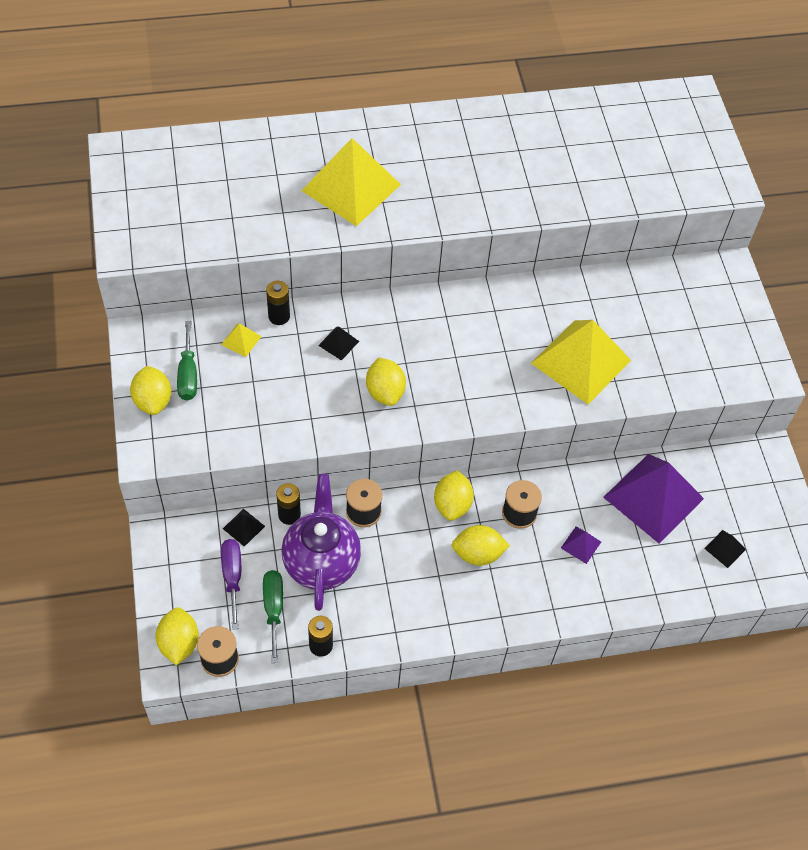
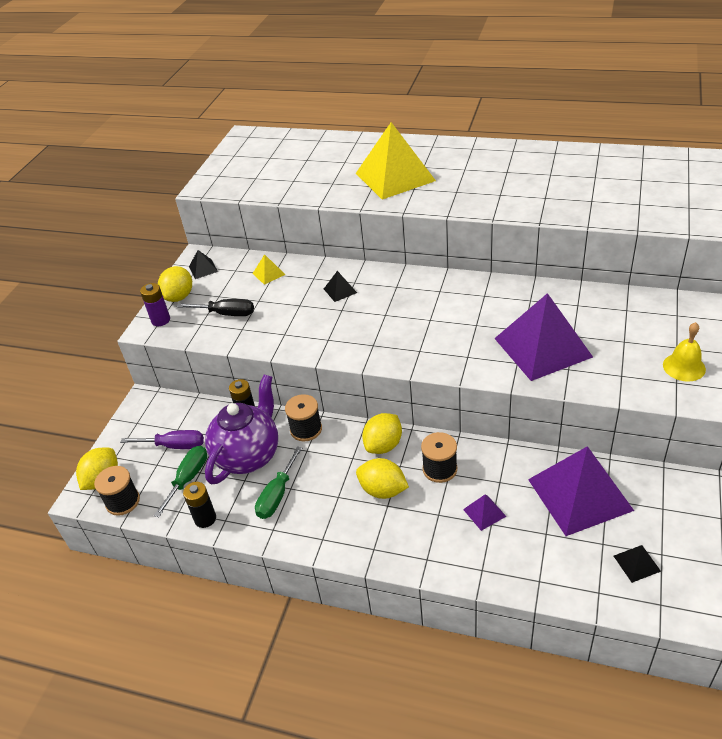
camera: 35 degrees right, 15 degrees down
green screwdriver [177,321,197,401] -> green screwdriver moved to [255,446,302,519]
purple screwdriver [221,539,241,630] -> purple screwdriver turned 75 degrees clockwise [120,430,204,449]
black pyramid [223,509,265,547] -> black pyramid moved to [189,250,218,279]
black battery [266,281,290,325] -> none
yellow lemon [366,357,406,406] -> none
yellow pyramid [531,320,631,404] -> purple pyramid [494,293,593,381]
none -> purple battery [140,283,170,326]
none -> black screwdriver [176,299,254,316]
none -> yellow bell [663,322,706,382]

